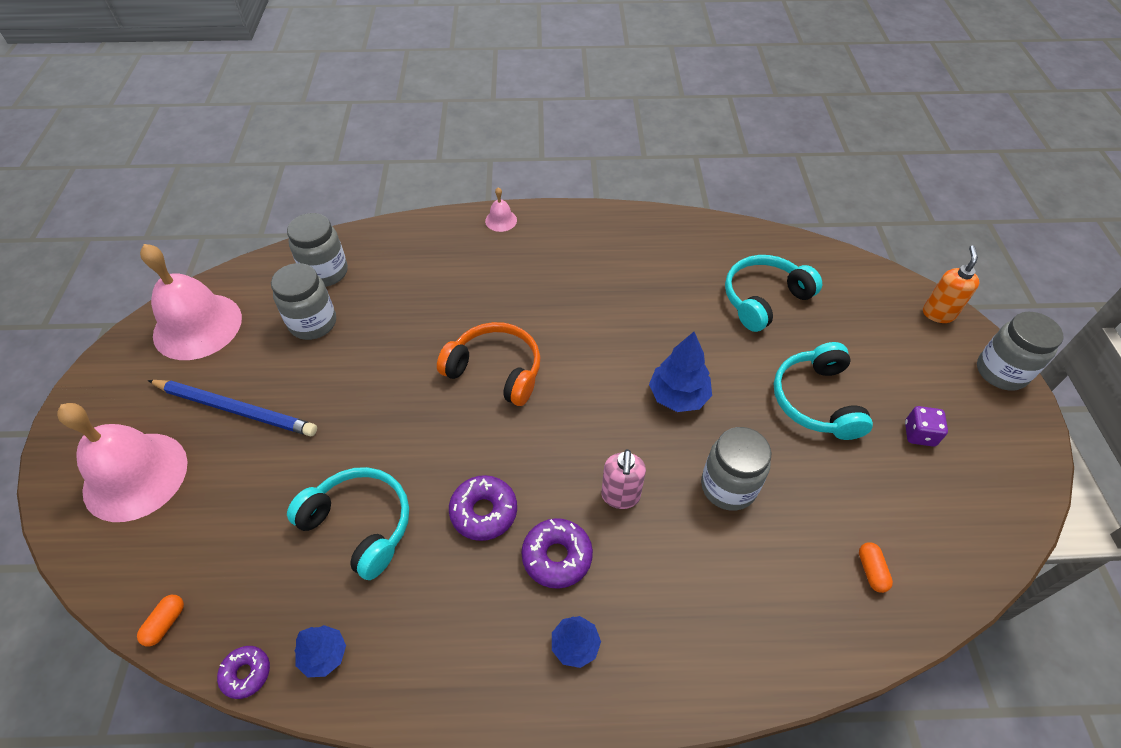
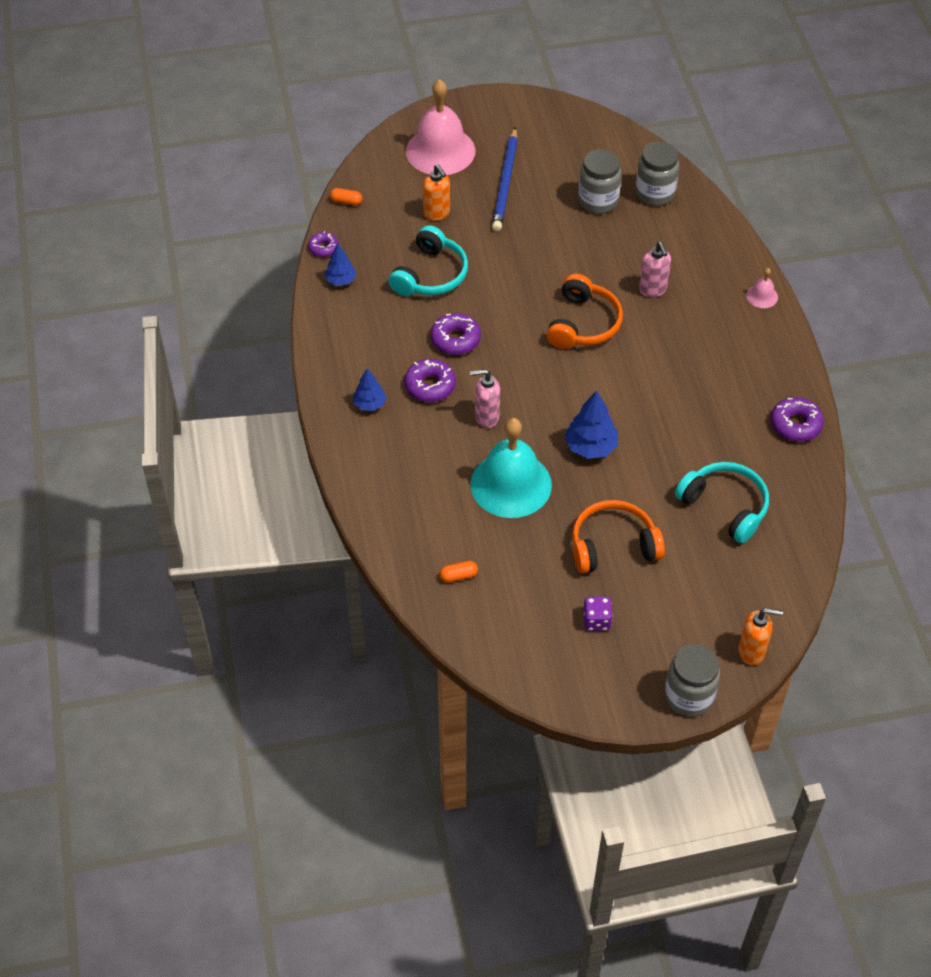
camera: 80 degrees right, 0 degrees up
pink bell [140,244,242,360] -> none
grey jar [701,427,771,511] -> turquoise bell [470,418,552,518]
turquoise headphones [774,342,873,440] -> orange headphones [572,500,665,573]
none -> orange soap dispenser [423,164,450,221]
none -> pink soap dispenser [639,242,671,297]
none -> purple donut [771,397,824,442]

